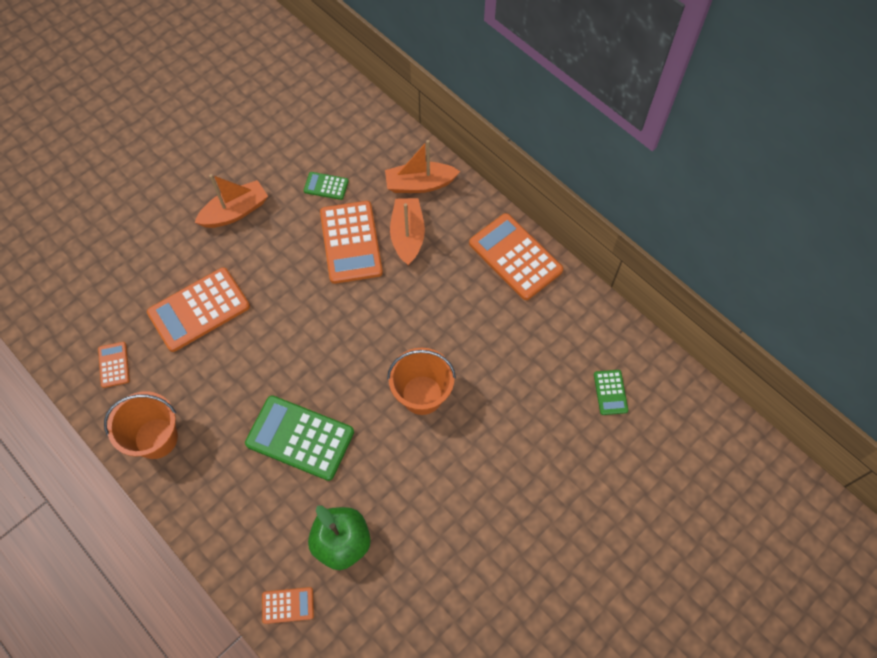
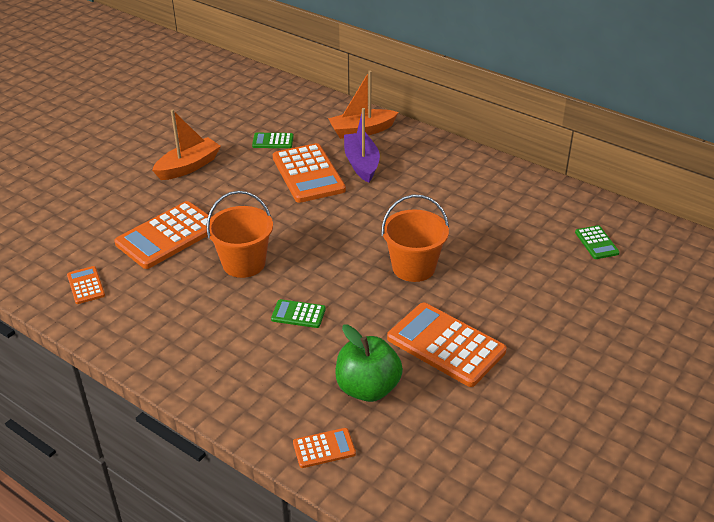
camera: 10 degrees left, 25 degrees down
orange bucket [104,391,178,459] -> orange bucket moved to [206,191,273,278]
green calculator [245,395,354,481] -> green calculator [271,299,326,328], size x0.49
orange boat [390,198,425,266] -> purple boat [344,108,380,183]
orange calculator [469,213,563,300] -> orange calculator moved to [387,303,507,387]

